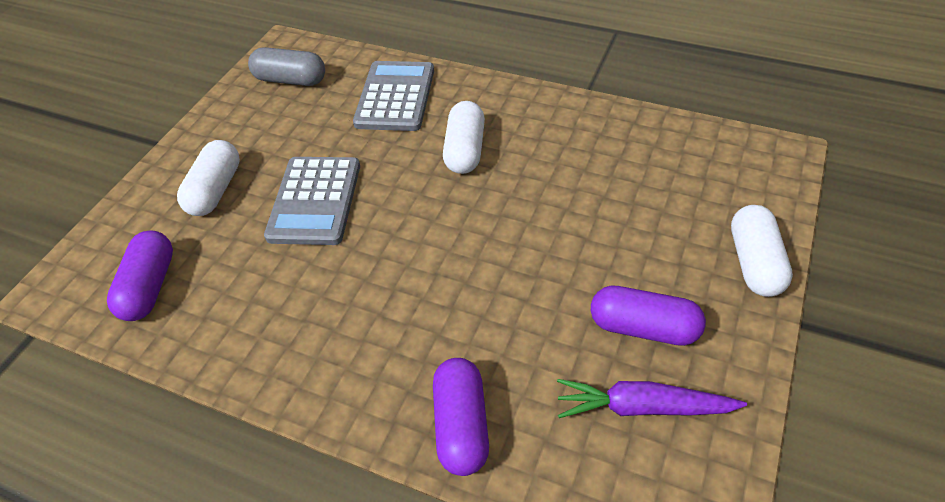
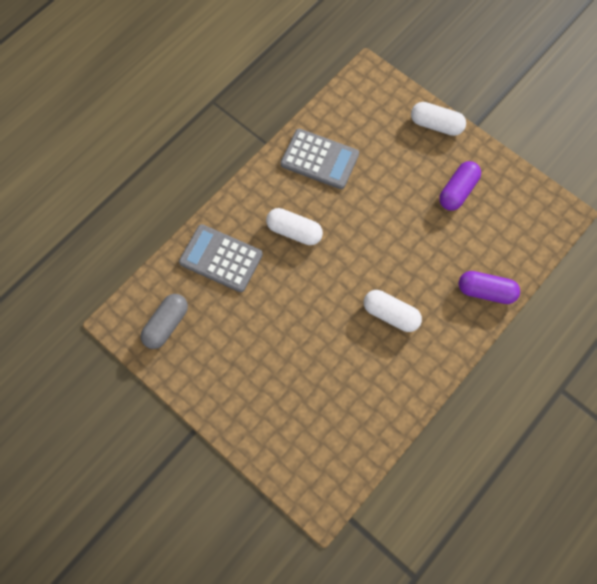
camera: 75 degrees left, 20 degrees up
purple capsule [107,230,173,321] -> none
white capsule [177,140,240,216] -> white capsule moved to [364,290,422,332]
grey calculator [264,157,360,245] -> grey calculator moved to [281,129,359,189]
purple carrot [557,379,747,418] -> none

